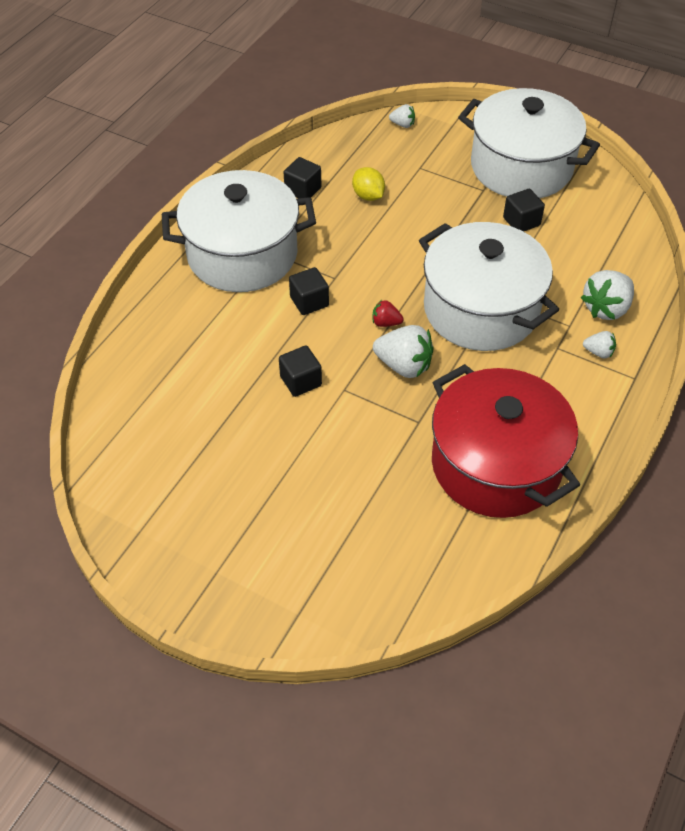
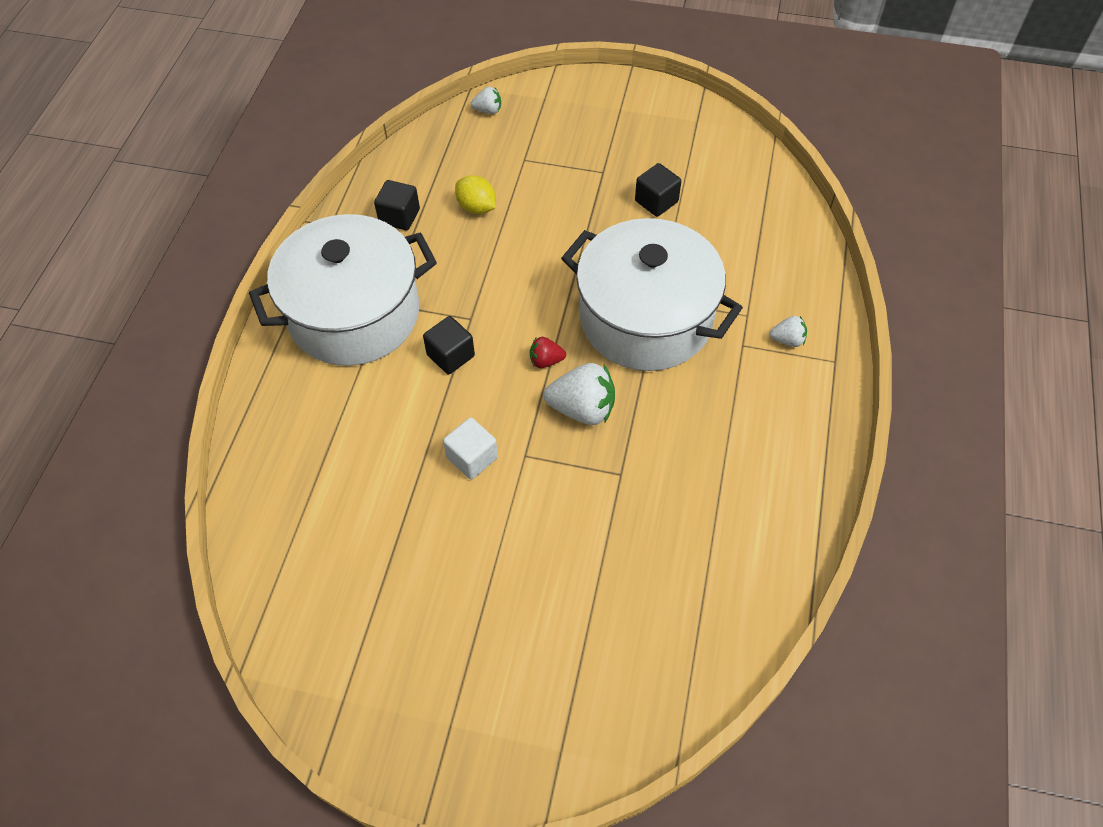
camera: 15 degrees left, 5 degrees up
black cube [279,345,322,397] -> white cube [443,418,498,480]
red pot [432,364,580,518] -> none
white pot [458,88,600,199] -> none
white strawberry [581,270,634,320] -> none

